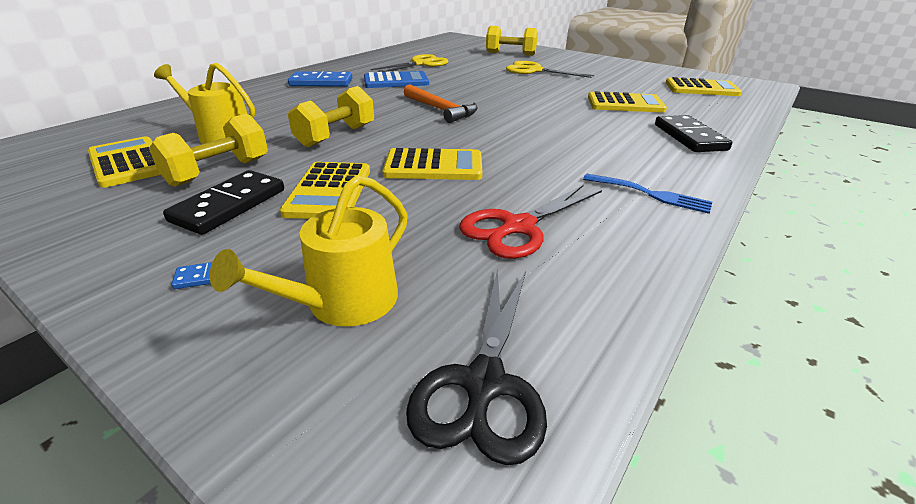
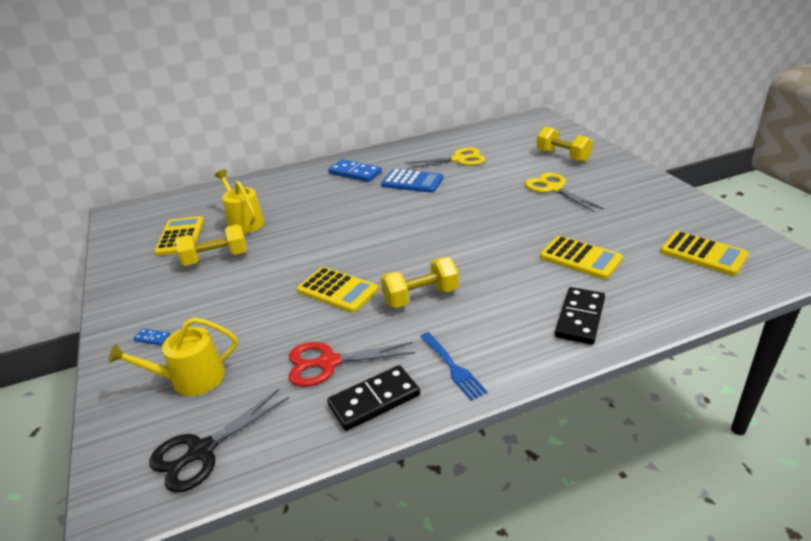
camera: 35 degrees right, 0 degrees up
black domino [163,170,284,235] -> black domino moved to [327,365,420,431]
yellow calculator [280,162,370,219] -> none
yellow dumbbell [288,86,374,148] -> yellow dumbbell moved to [380,257,459,308]
orange hammer [404,85,478,123] -> none

